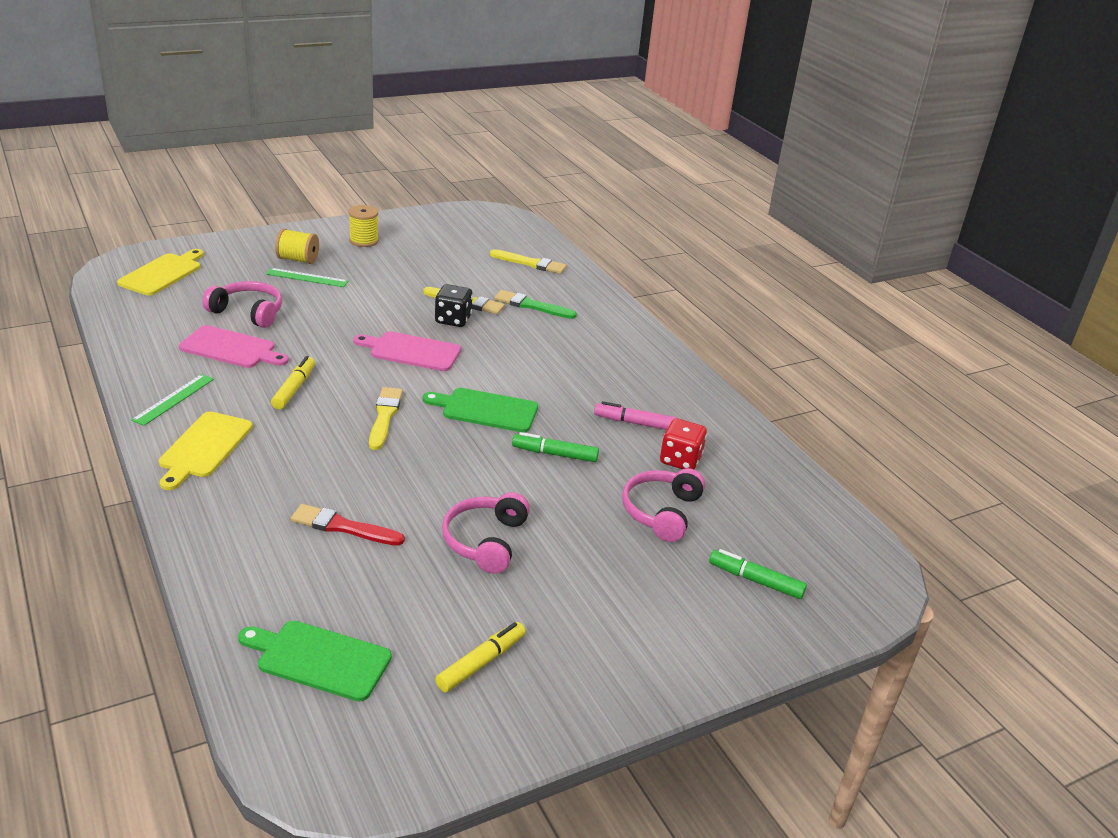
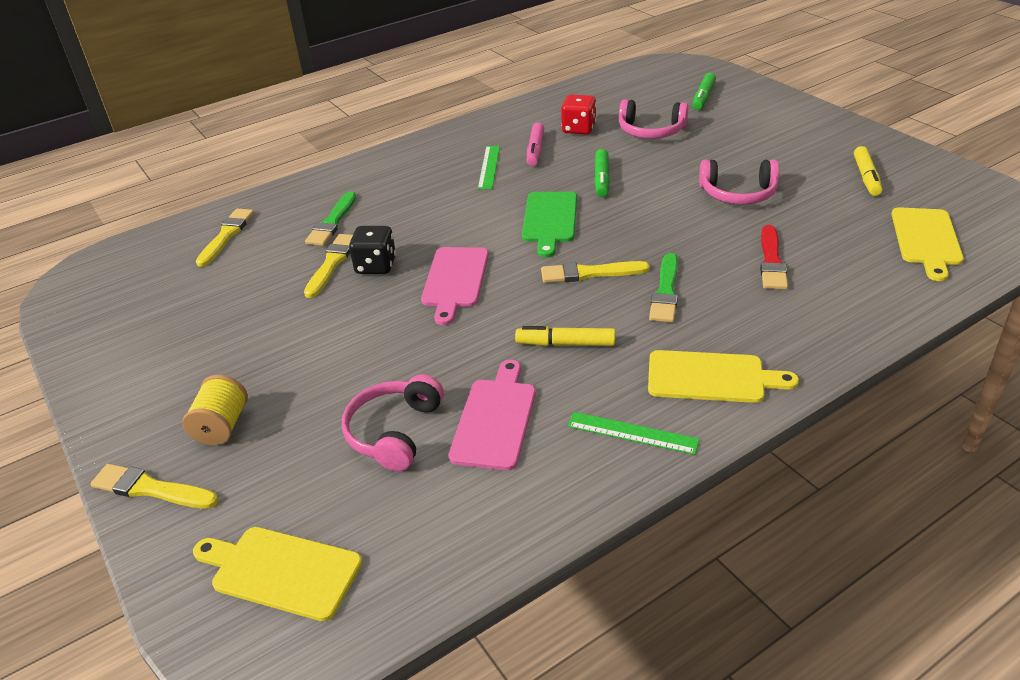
camera: 90 degrees left, 5 degrees up
green cutting board [238,621,392,702] -> yellow cutting board [891,207,964,281]
green ruler [266,268,348,287] -> green ruler moved to [478,146,500,189]
yellow spool [349,205,379,247] -> none
yellow marker [435,622,526,692] -> yellow marker turned 120 degrees counterclockwise [854,146,882,196]
none -> yellow brush [90,464,219,509]
none -> green brush [649,253,678,322]

